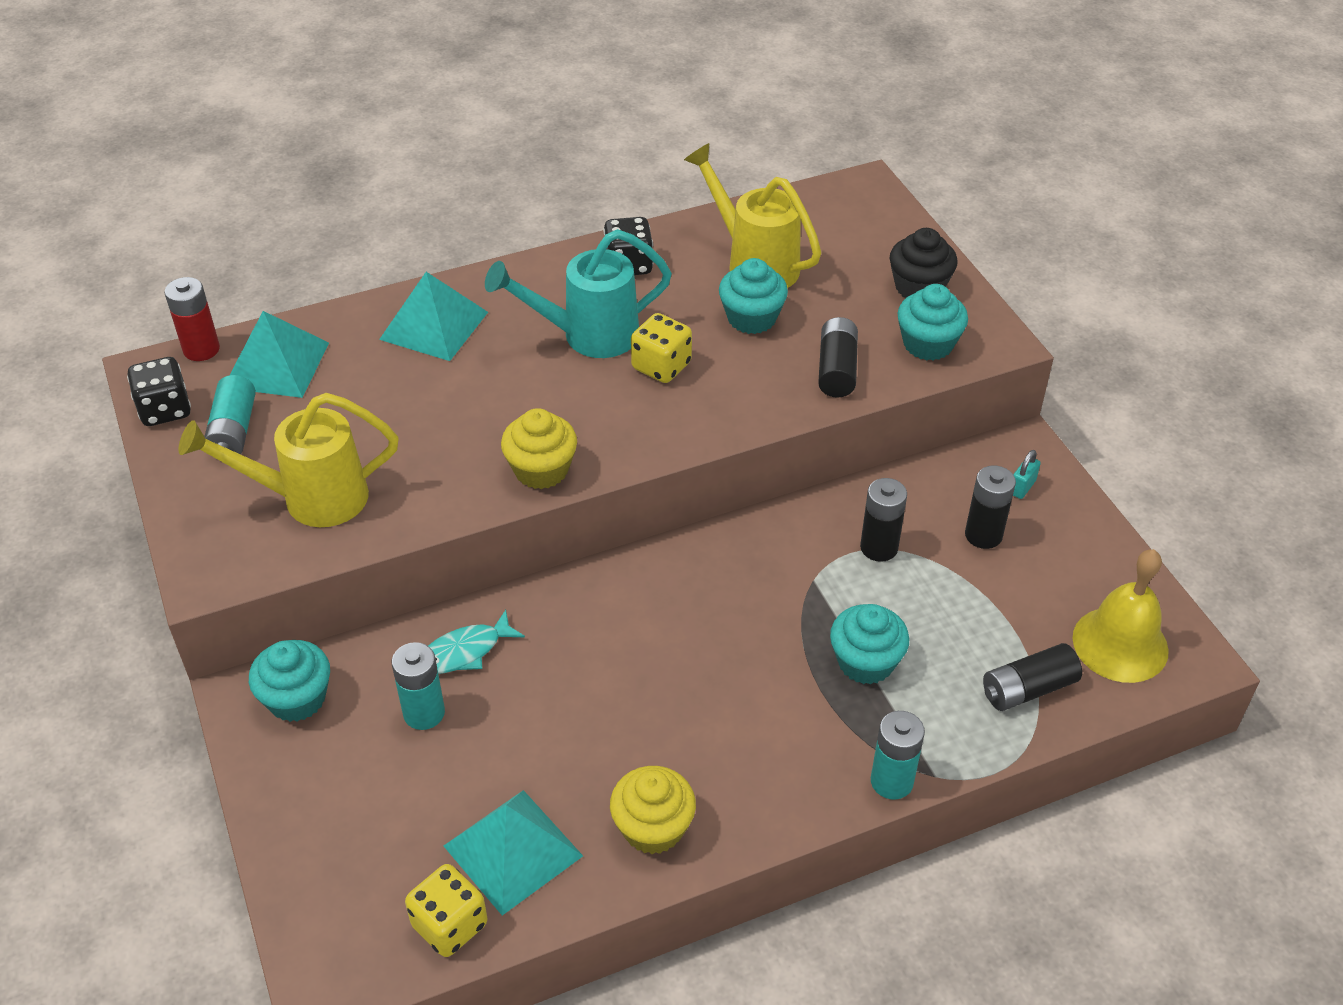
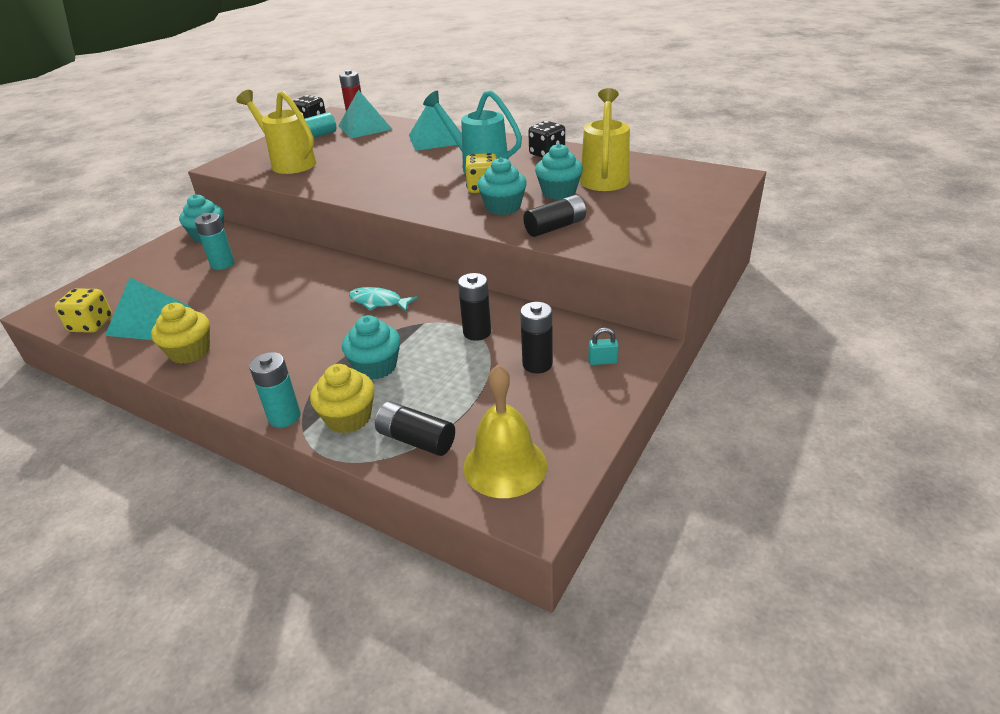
camera: 55 degrees right, 10 degrees down
turquoise fish [428,610,525,674] -> turquoise fish moved to [349,287,418,311]
yellow cupcake [501,408,577,489] -> yellow cupcake moved to [310,364,375,434]
black cupcake [890,228,958,298] -> none
turquoise cupcake [897,284,968,361] -> turquoise cupcake moved to [478,157,527,215]

